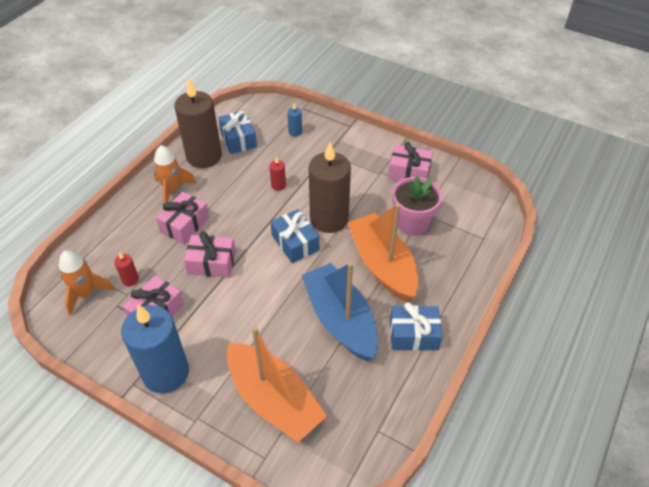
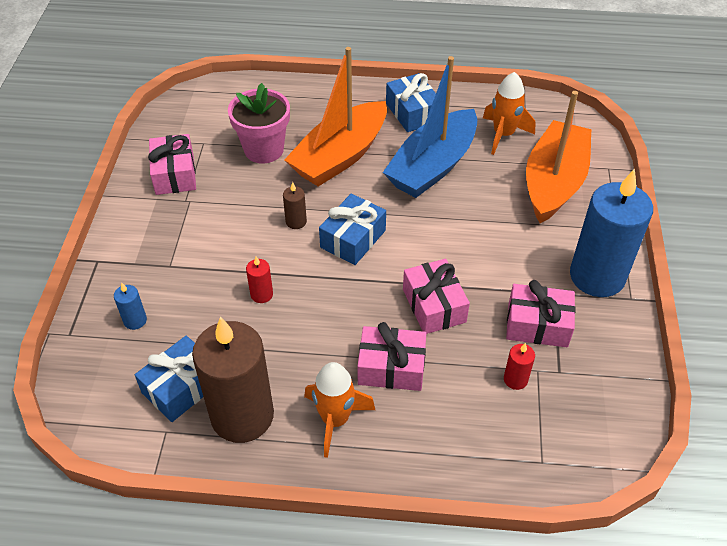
camera: 115 degrees left, 0 degrees up
orange rocket [59,250,115,316] -> orange rocket moved to [483,72,536,155]
brown candle [309,142,351,233] -> brown candle [283,182,307,229], size x0.40

